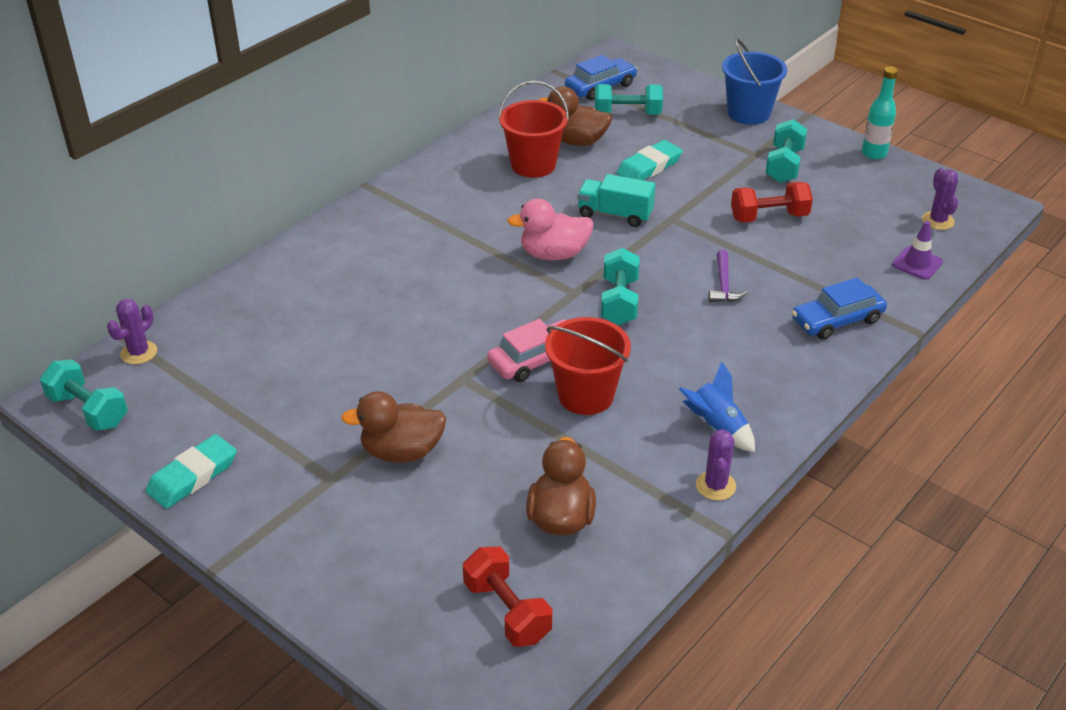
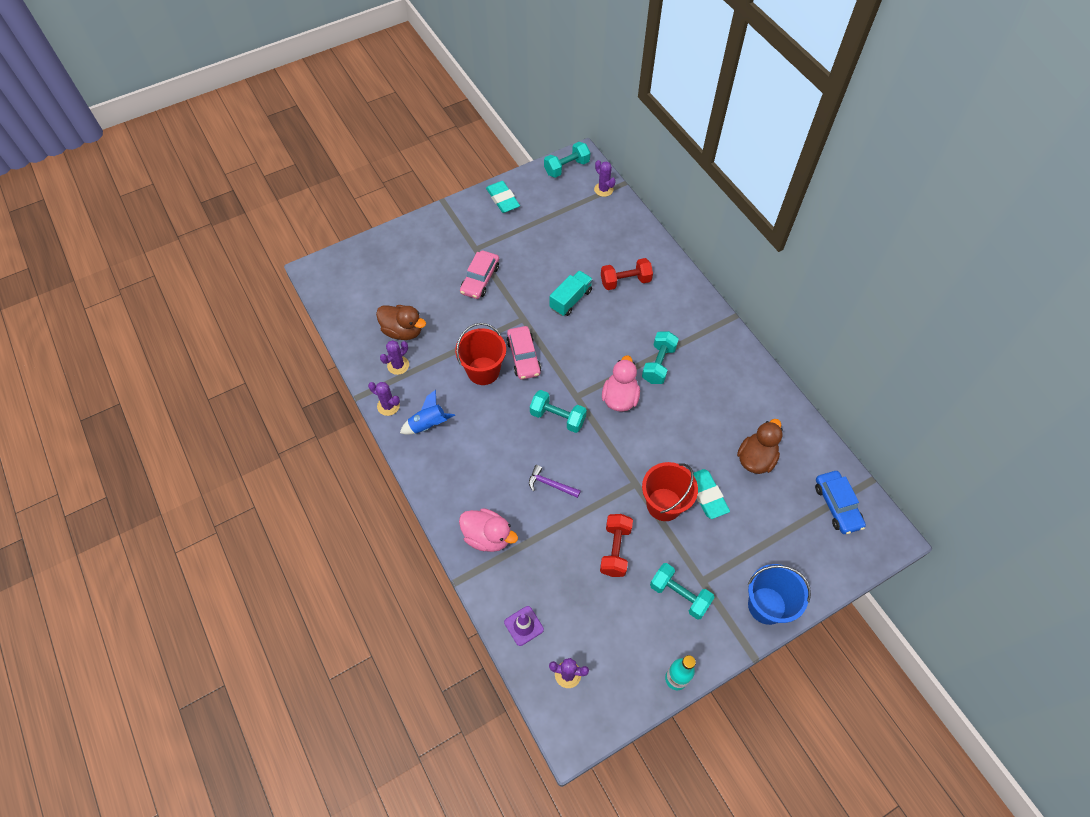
camera: 110 degrees right, 20 degrees up
brown duck [341,391,447,463] -> pink car [460,251,499,299]
red dumbbell [463,546,552,647] -> red dumbbell moved to [601,258,653,290]
red bucket [498,81,569,178] -> red bucket moved to [642,462,698,521]
turquoise truck [577,174,656,227] -> turquoise truck moved to [550,270,593,316]
turquoise dumbbell [595,84,663,115] -> turquoise dumbbell moved to [642,331,679,384]
blue car [792,277,887,340] -> pink duck [459,508,518,552]
none -> purple cactus [380,340,409,375]

